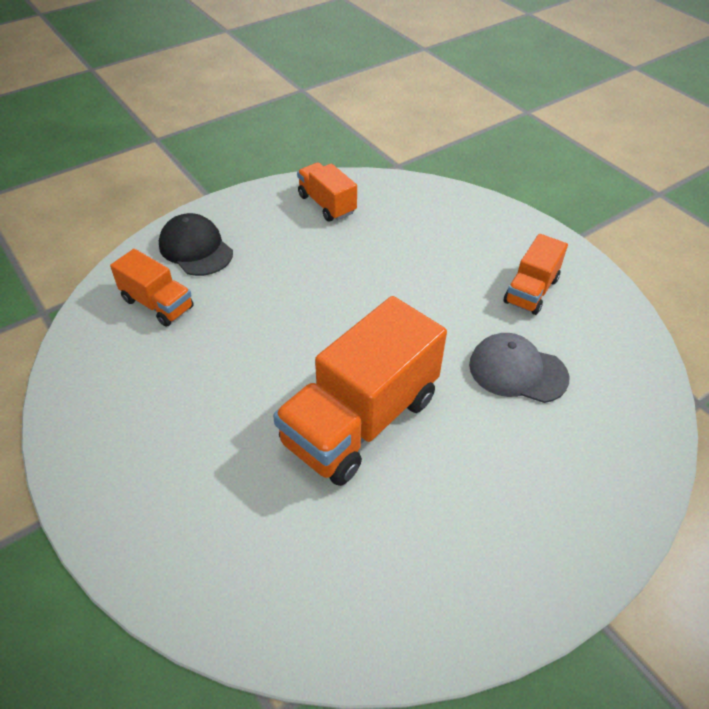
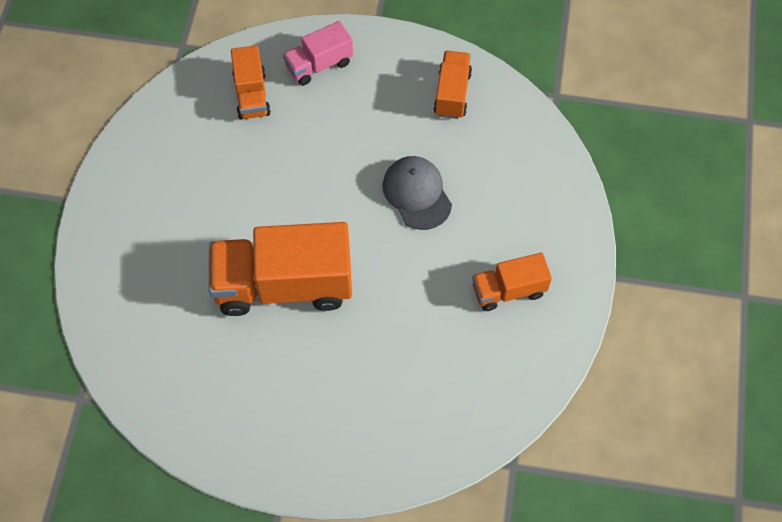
camera: 45 degrees right, 15 degrees up
black cap [159,213,233,276] -> pink truck [283,21,353,86]
grey cap [469,333,569,403] -> grey cap moved to [383,156,452,230]

